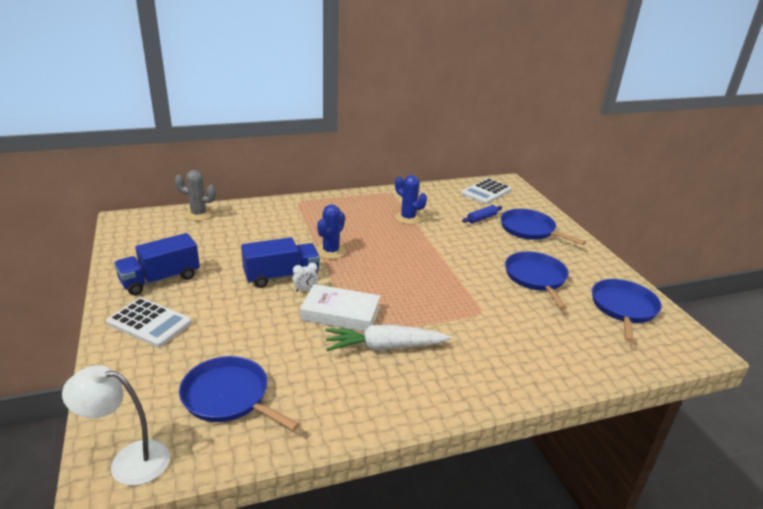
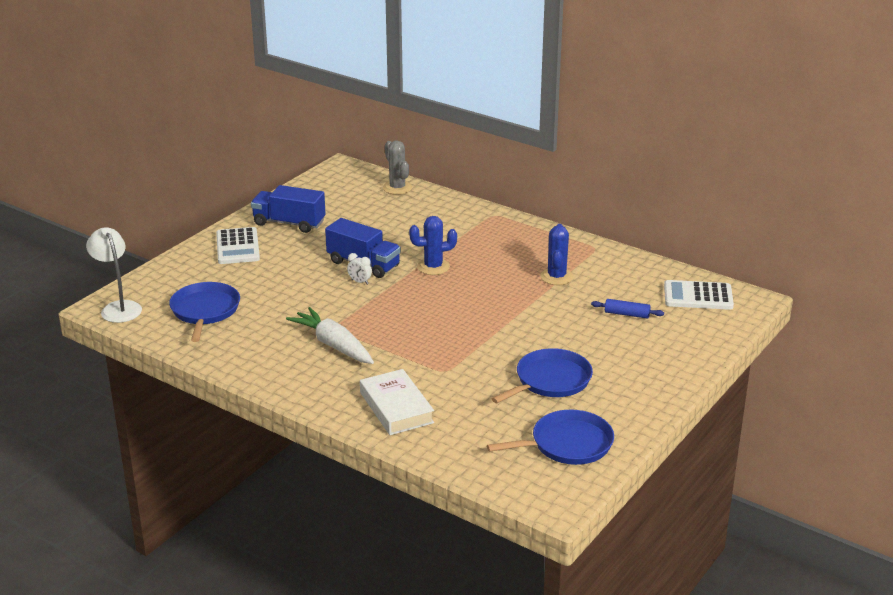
camera: 55 degrees right, 0 degrees up
white book [300,284,380,331] -> white book moved to [360,369,434,435]
blue pan [501,209,586,245] -> none

